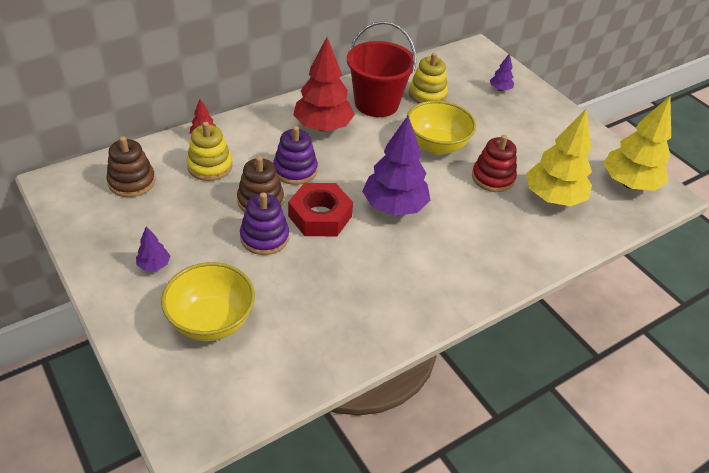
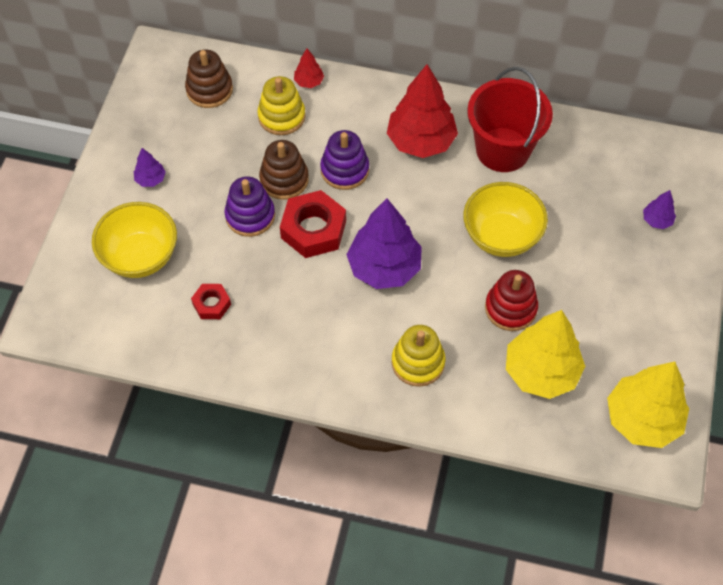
camera: 50 degrees right, 15 degrees up
yellow stacking toy [409,53,448,103] -> yellow stacking toy moved to [391,325,445,387]
none -> red nut [191,284,231,319]

